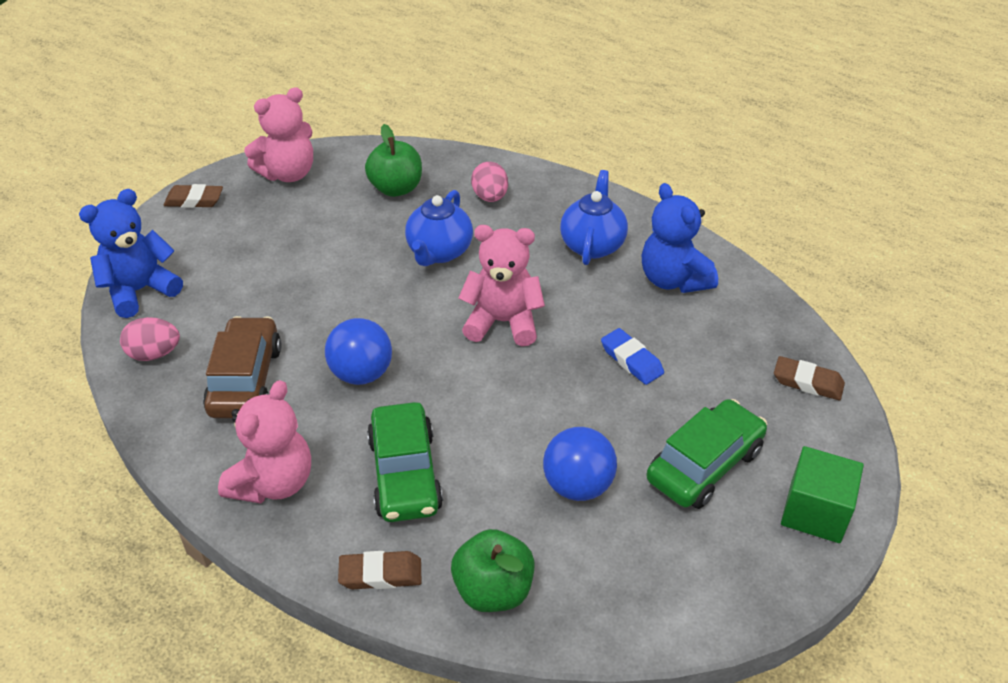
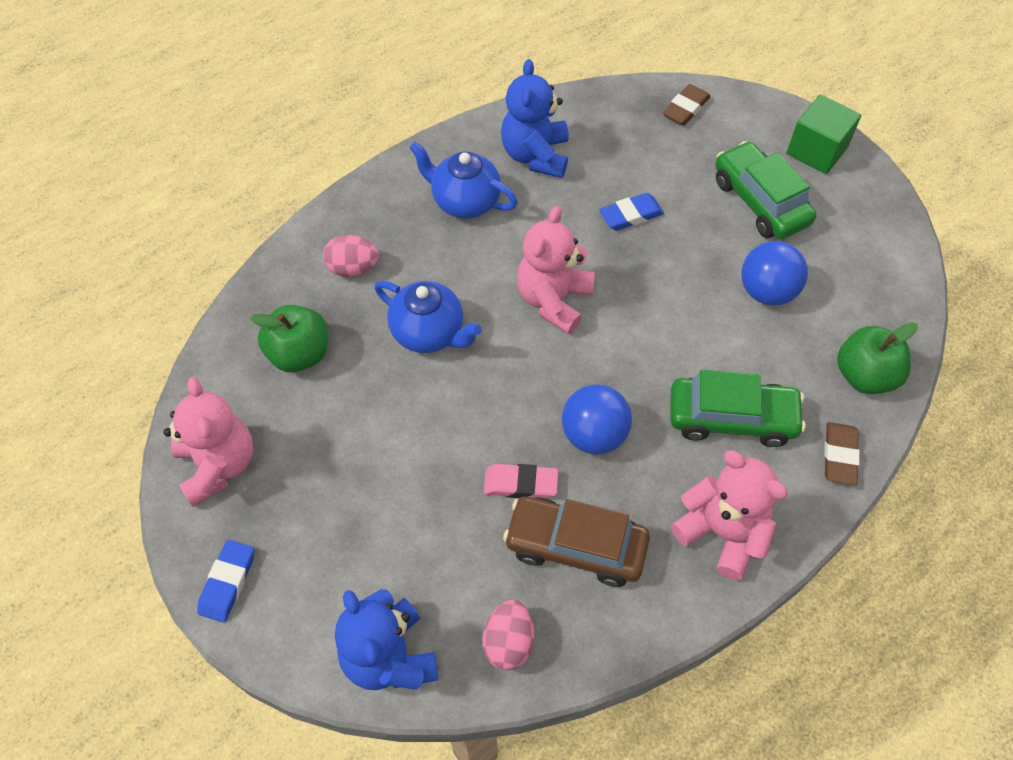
camera: 75 degrees left, 15 degrees up
brown eraser [164,184,223,208] -> blue eraser [197,540,254,623]
blue teddy bear [642,183,718,293] -> blue teddy bear turned 105 degrees clockwise [501,59,569,178]
none -> pink eraser [483,464,558,499]

